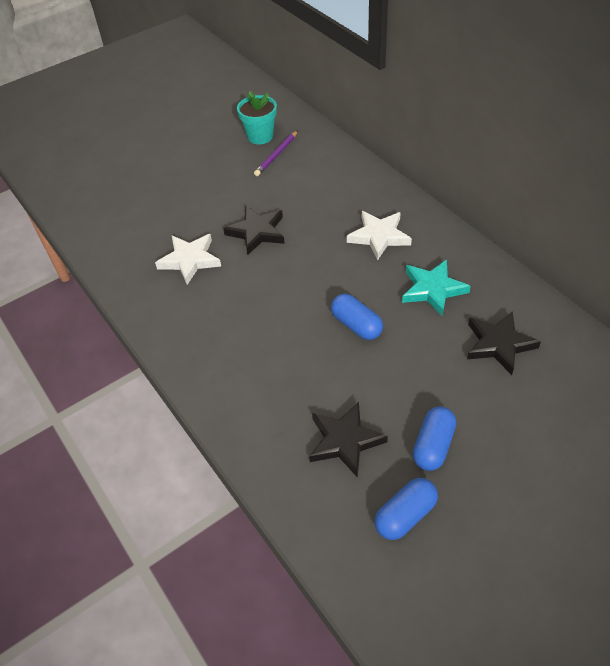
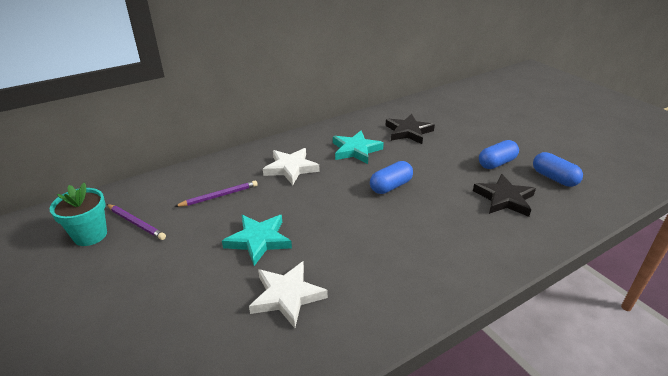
camera: 90 degrees left, 15 degrees down
black star [223,206,285,255] -> turquoise star [222,215,292,266]
blue capsule [413,406,456,471] -> blue capsule turned 60 degrees counterclockwise [479,140,519,169]
none -> purple pencil [174,180,258,207]

